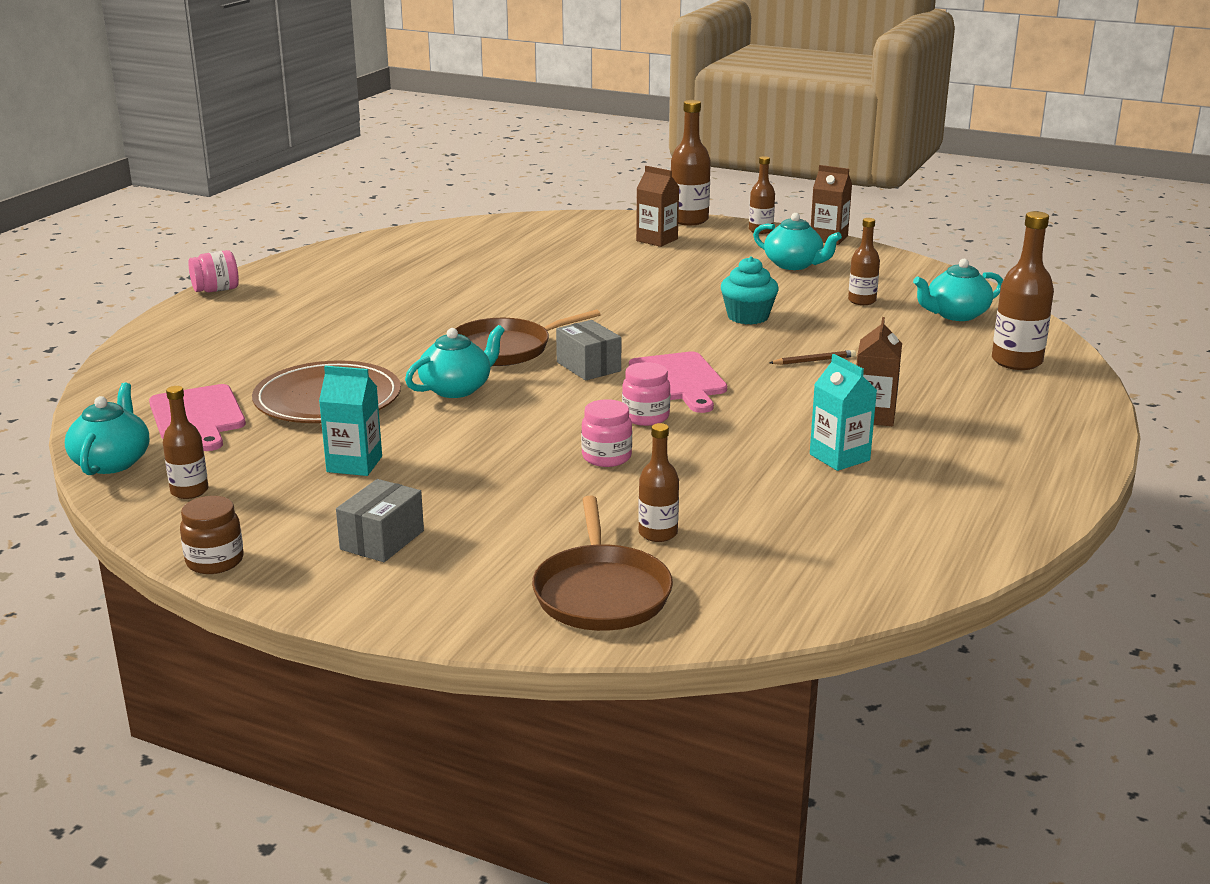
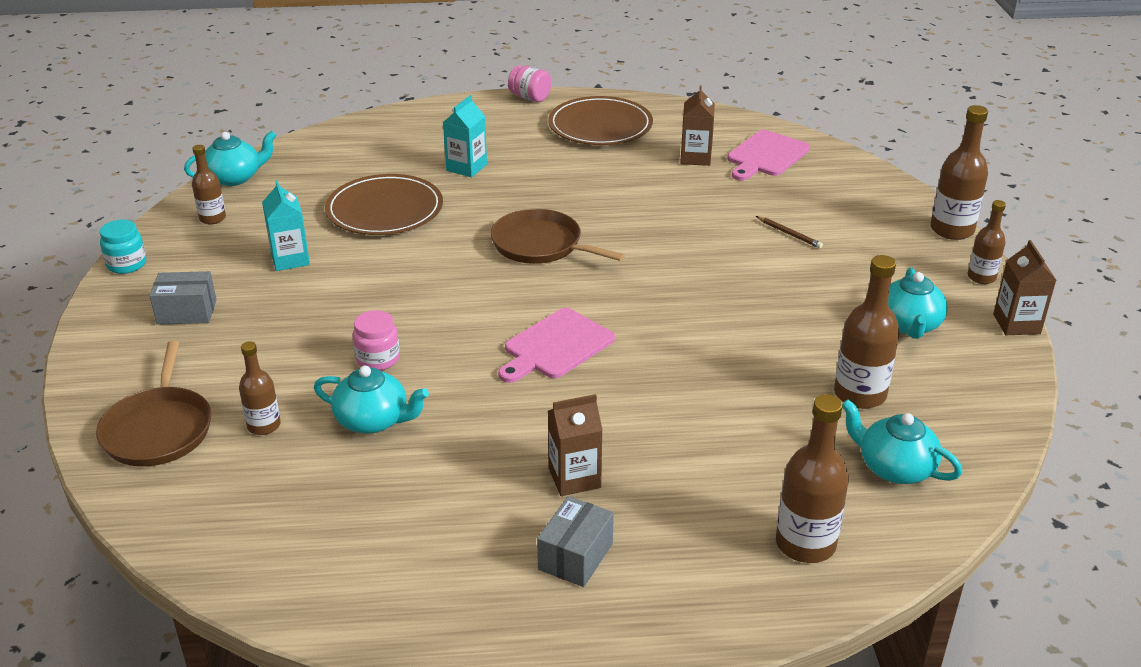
camera: 60 degrees right, 10 degrees up
pink cutting board [149,384,246,451] -> pink cutting board moved to [727,130,810,181]
brown jar [180,496,244,574] -> turquoise jar [100,220,147,274]
turquoise teapot [405,325,505,398] -> turquoise teapot moved to [314,366,429,434]
brown pan [532,496,673,631] -> brown pan turned 60 degrees counterclockwise [96,341,212,466]
grey box [556,320,621,381] -> grey box moved to [537,496,614,587]
pink jar [622,362,670,426] -> none
brown carton [636,166,679,247] -> brown carton moved to [680,85,715,166]
turquoise cupcake [721,256,779,325] -> none
brown pencil [769,350,856,365] -> brown pencil moved to [756,216,823,249]
turquoise carton [810,354,877,471] -> turquoise carton moved to [443,95,487,177]
brown bottle [848,218,880,305] -> brown bottle [834,255,900,409], size x1.63
none -> brown plate [548,96,653,145]

